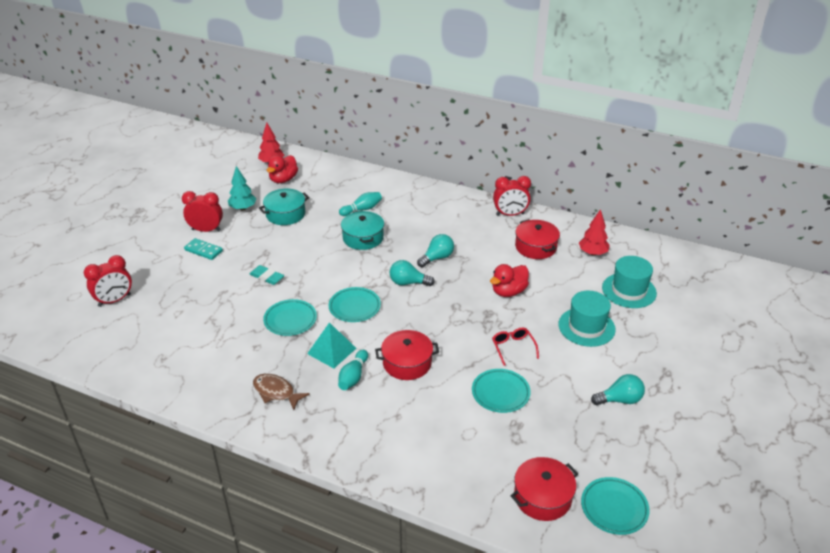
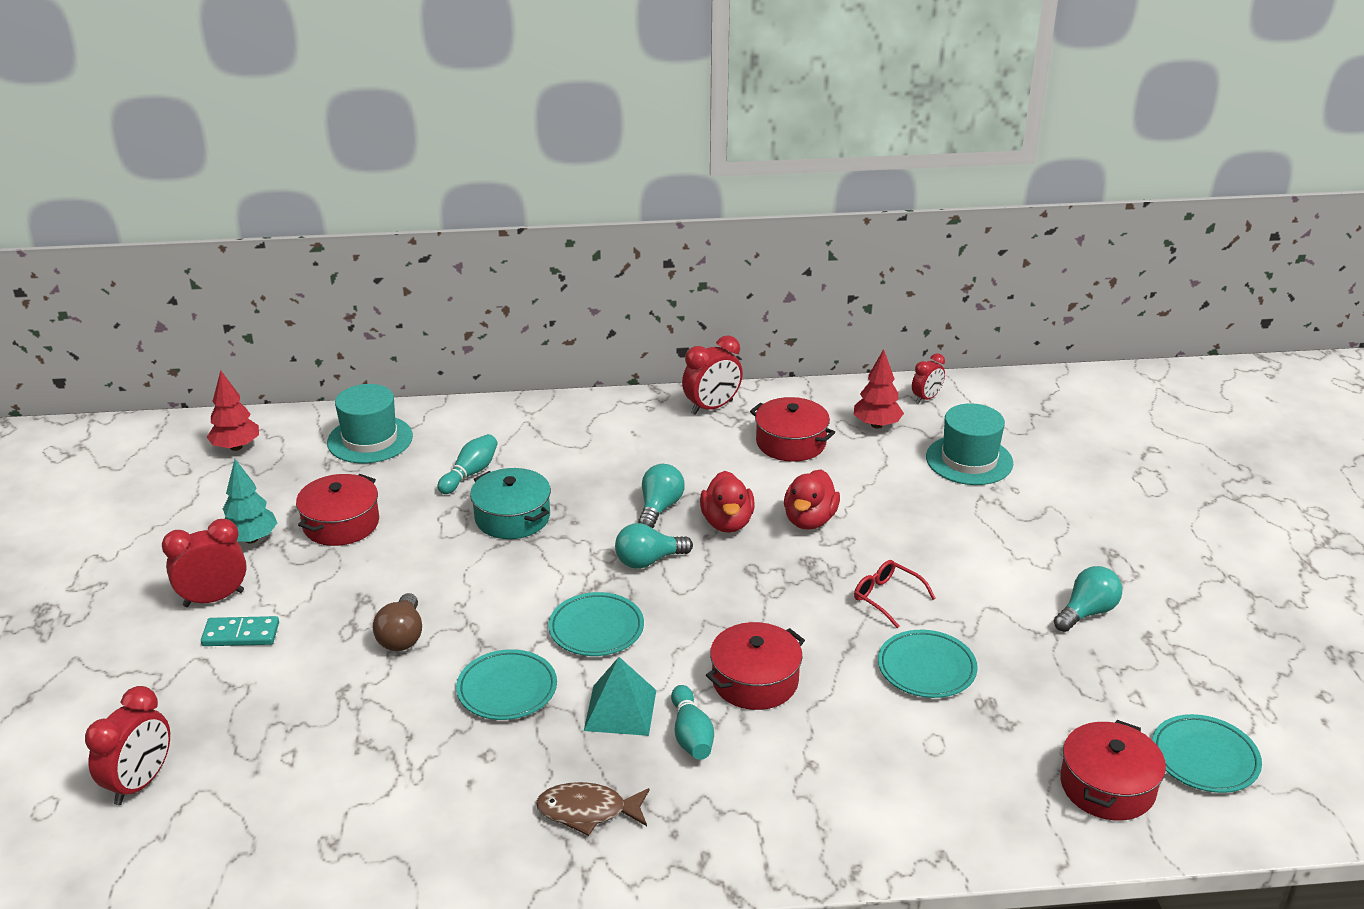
camera: 30 degrees left, 5 degrees down
turquoise eraser [249,265,285,285] -> brown light bulb [373,593,422,651]
turquoise pot [259,189,309,225] -> red pot [296,474,379,546]
red duck [267,155,298,183] -> red duck moved to [700,471,755,533]
turquoise hat [558,291,616,347] -> turquoise hat moved to [327,384,413,463]
none -> red clock [912,353,945,404]

